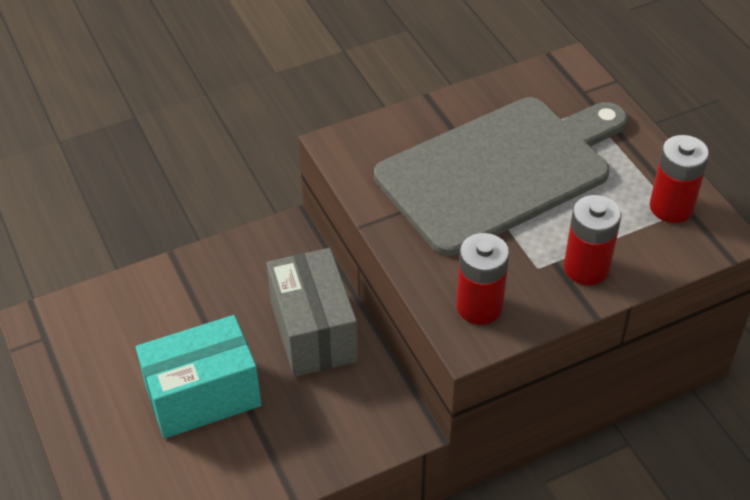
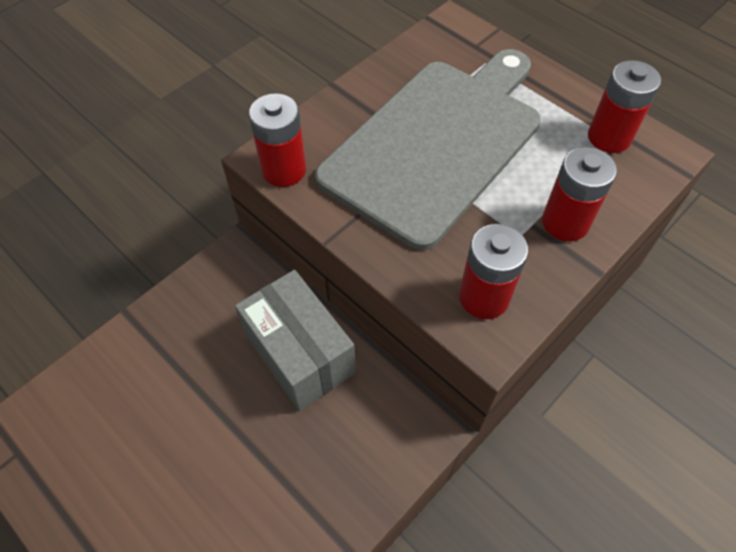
camera: 20 degrees left, 10 degrees up
turquoise box [136,315,262,438] -> none
none -> red battery [249,93,306,187]

